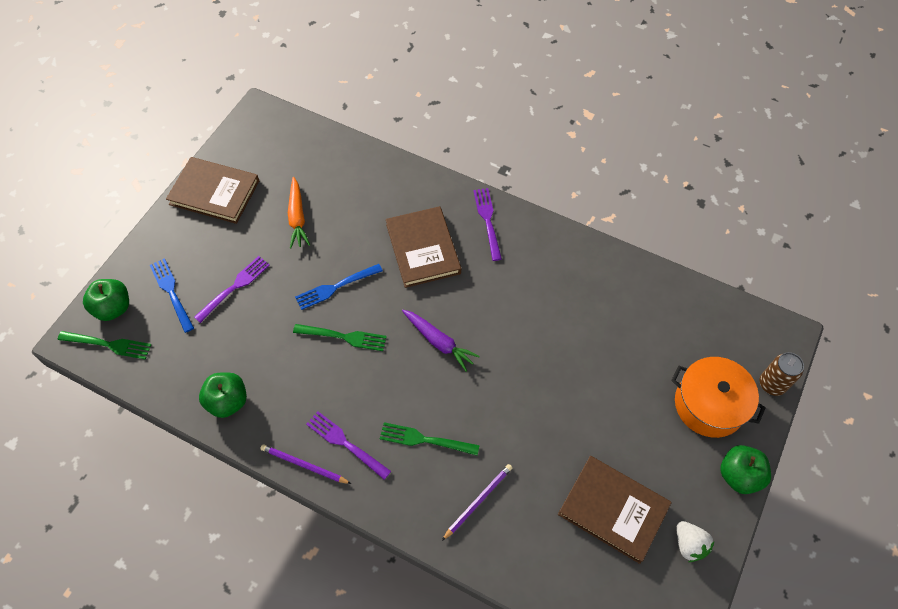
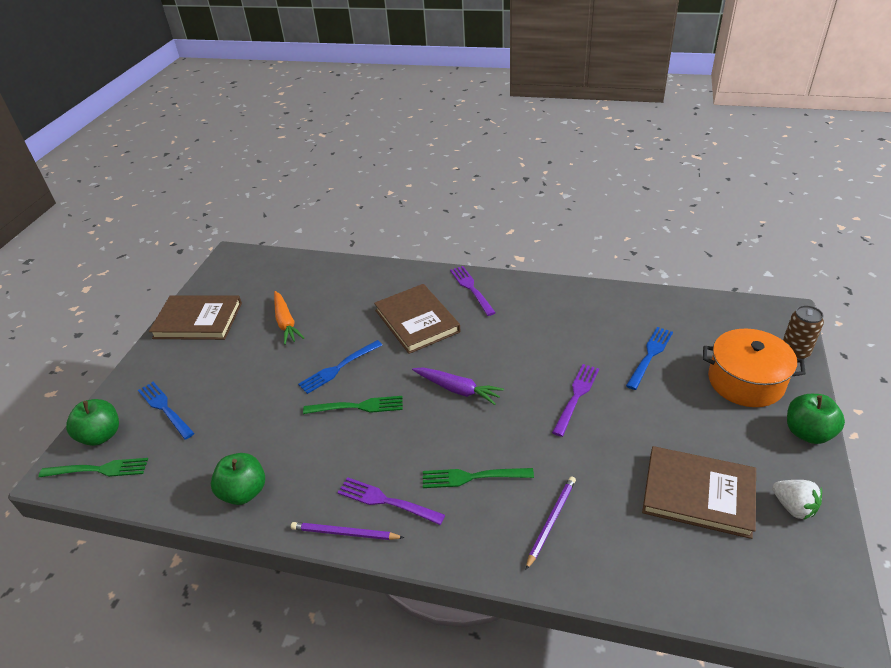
camera: 10 degrees left, 20 degrees down
purple fork [194,256,270,323] -> purple fork moved to [552,364,599,437]
none -> blue fork [626,327,673,390]

